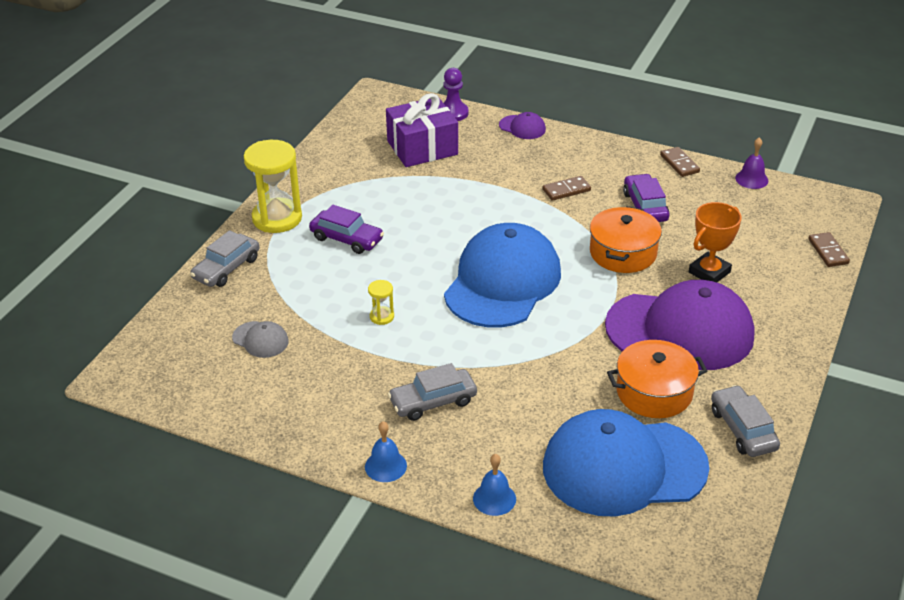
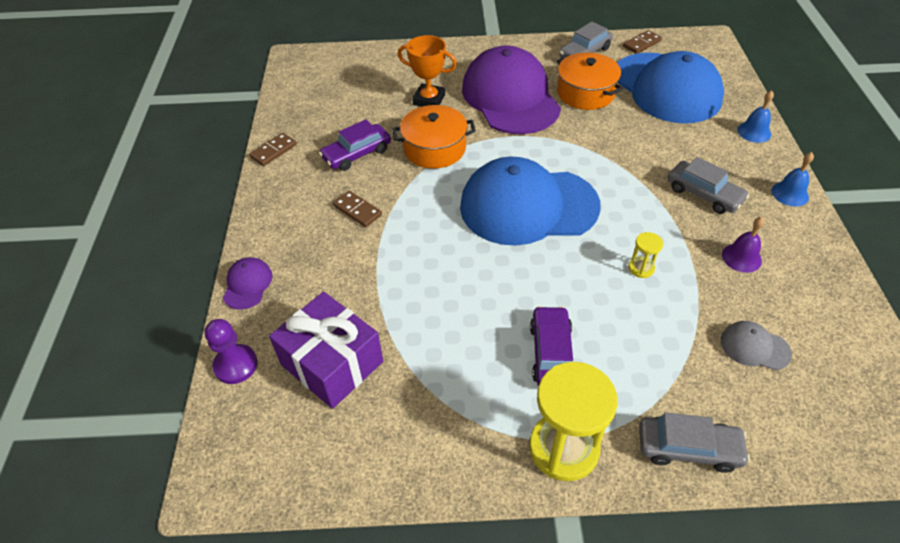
camera: 115 degrees left, 10 degrees up
grey cap [232,321,289,358] -> grey cap turned 75 degrees counterclockwise [721,321,792,370]
purple bell [735,137,768,189] -> purple bell moved to [722,217,764,273]
brown domino [808,232,850,267] -> brown domino moved to [623,30,662,54]

